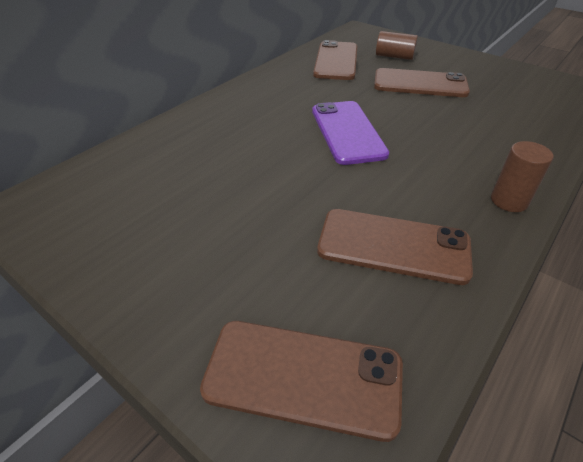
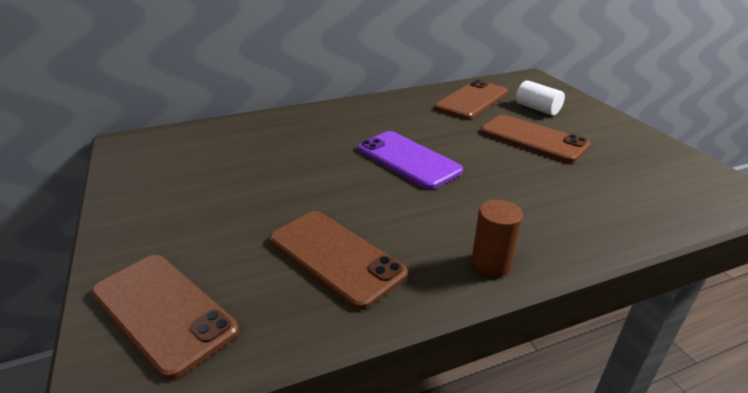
camera: 30 degrees right, 10 degrees down
purple phone [312,101,389,165] -> purple phone turned 60 degrees counterclockwise [358,131,463,189]
brown cylinder [376,31,418,60] -> white cylinder [516,80,565,116]

